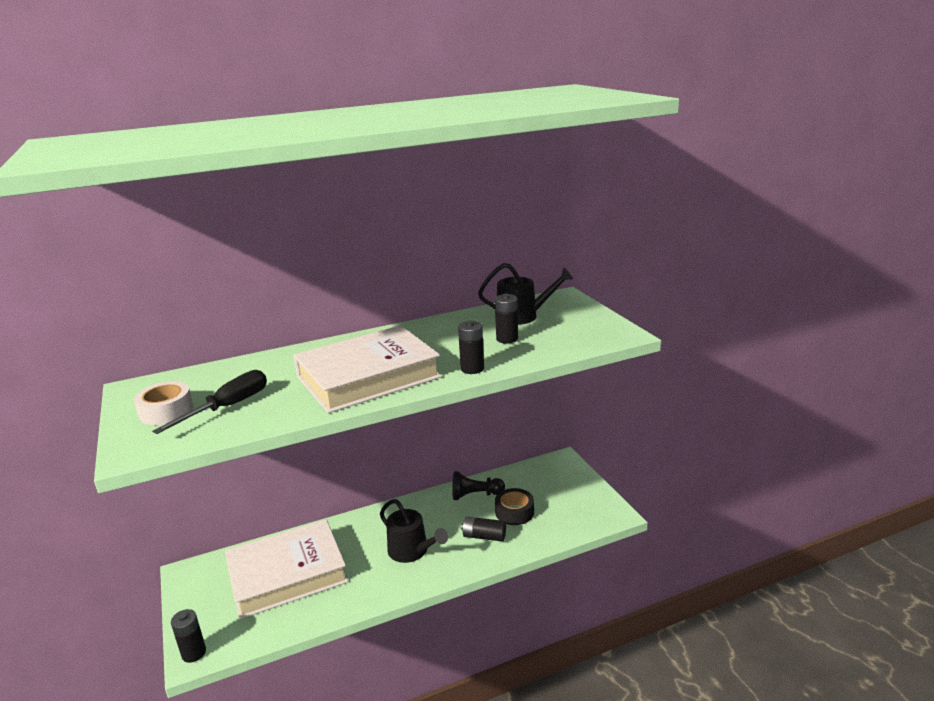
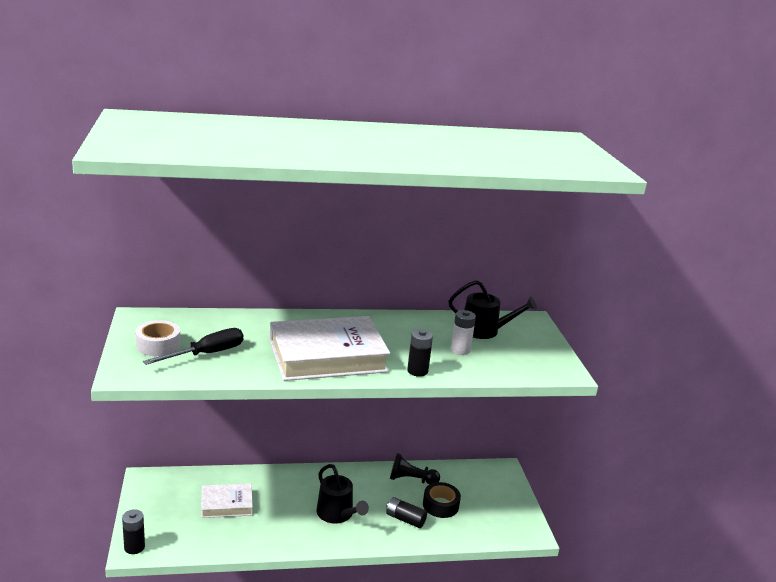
camera: 10 degrees right, 0 degrees up
white book [225,519,348,619] -> white book [201,483,253,518], size x0.53
black battery [495,294,518,344] -> white battery [451,310,476,355]

